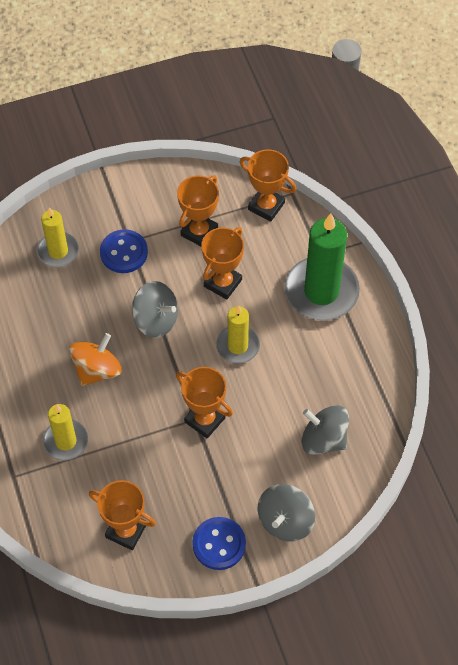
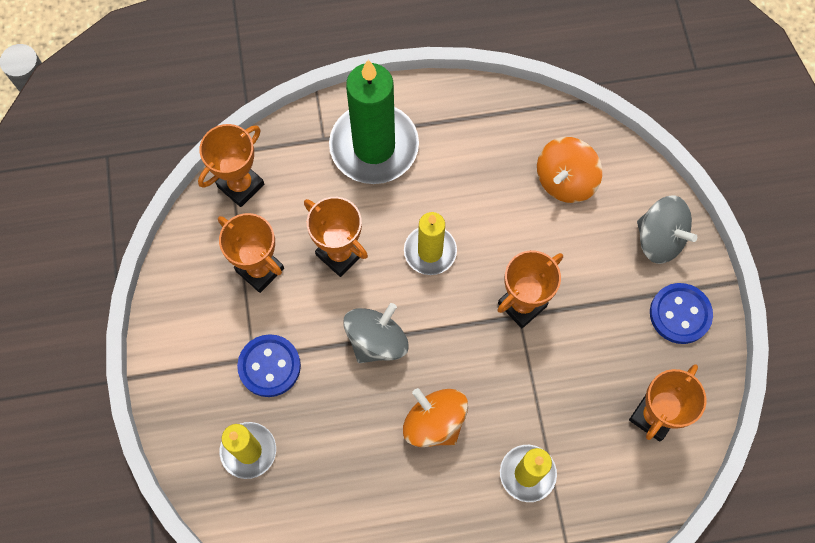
camera: 80 degrees left, 10 degrees up
grey spinning top [301,405,349,455] -> orange spinning top [537,137,602,203]

